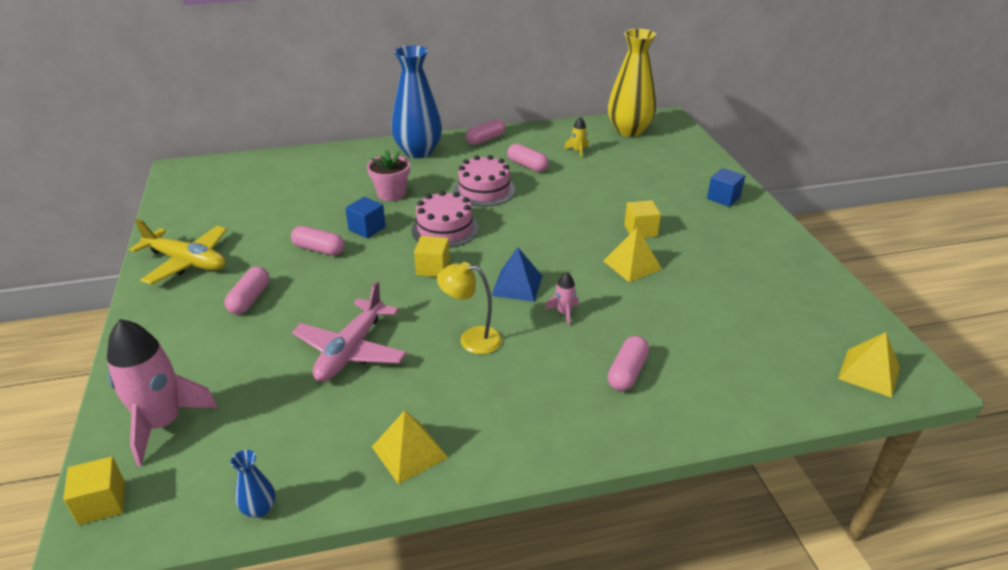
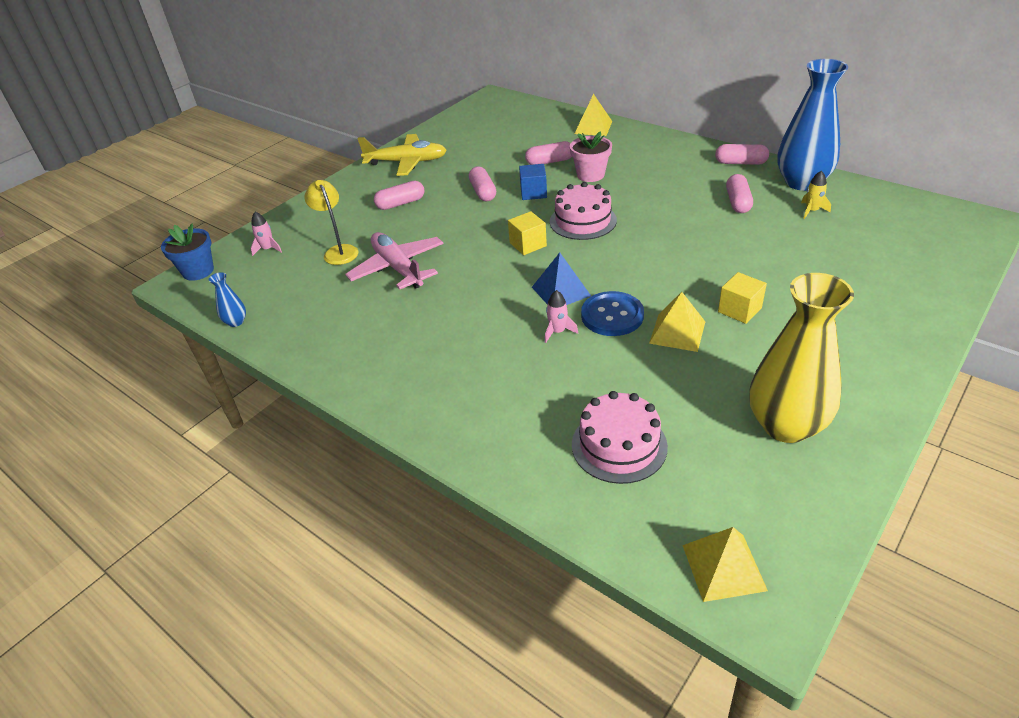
camera: 55 degrees right, 5 degrees up
yellow cube [63,457,125,525] -> blue flower pot [161,223,214,281]
pink rocket [107,319,218,466] -> pink rocket [251,212,282,256], size x0.45
yellow plane [129,219,227,285] -> yellow plane turned 75 degrees counterclockwise [357,134,447,176]
pink plane [292,281,407,382] -> pink plane turned 75 degrees clockwise [345,232,444,289]
yellow pyramid [372,410,448,484] -> yellow pyramid moved to [574,94,612,136]
blue vase [391,46,442,158] -> blue vase moved to [777,59,848,191]
yellow lamp [437,262,502,354] -> yellow lamp moved to [304,180,358,265]
pink cake [453,155,515,207] -> pink cake moved to [572,391,668,484]
yellow vase [608,29,656,137] -> yellow vase moved to [749,273,854,443]
pink capsule [608,336,649,391] -> pink capsule moved to [525,141,572,165]
blue cube [707,168,745,207] -> none
none -> blue button [581,291,644,336]

